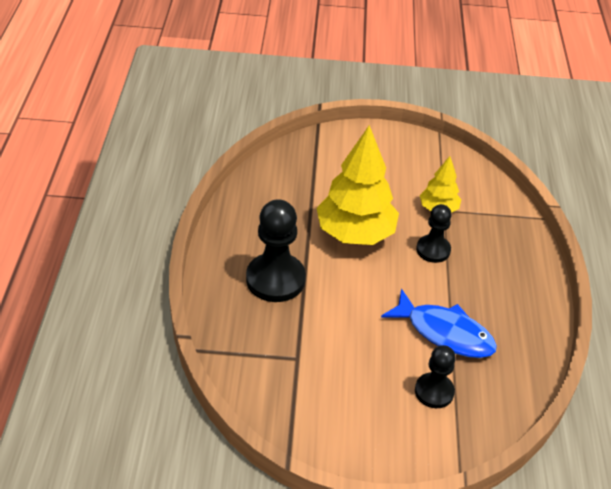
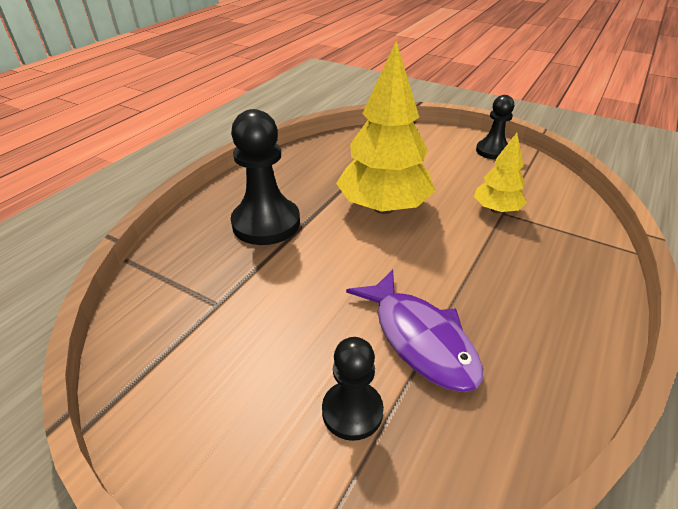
camera: 30 degrees right, 5 degrees down
blue fish [381,289,497,358] -> purple fish [346,269,483,392]
black pawn [416,204,452,263] -> black pawn moved to [476,95,514,160]

